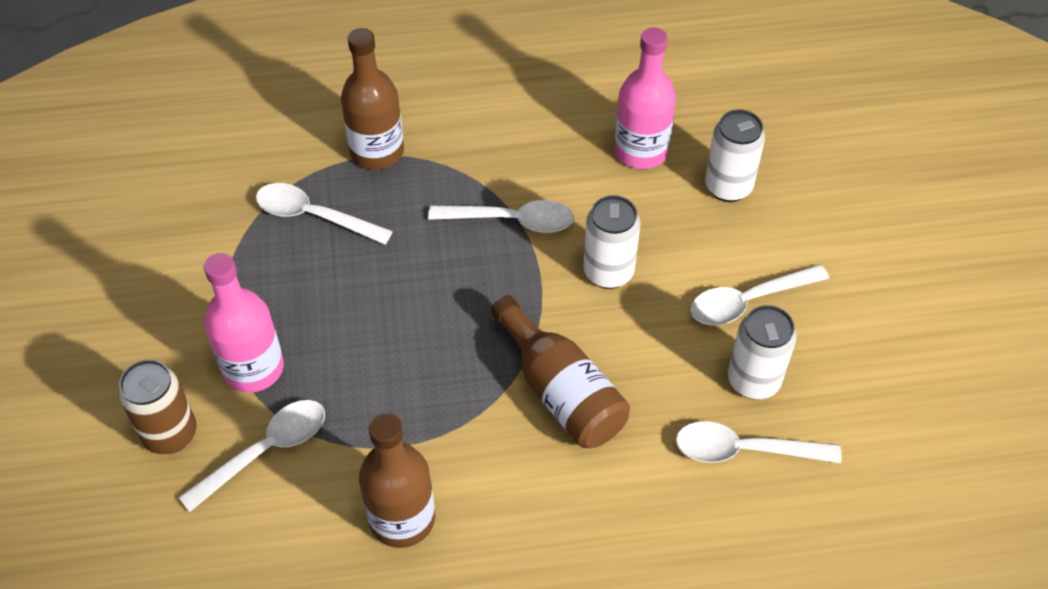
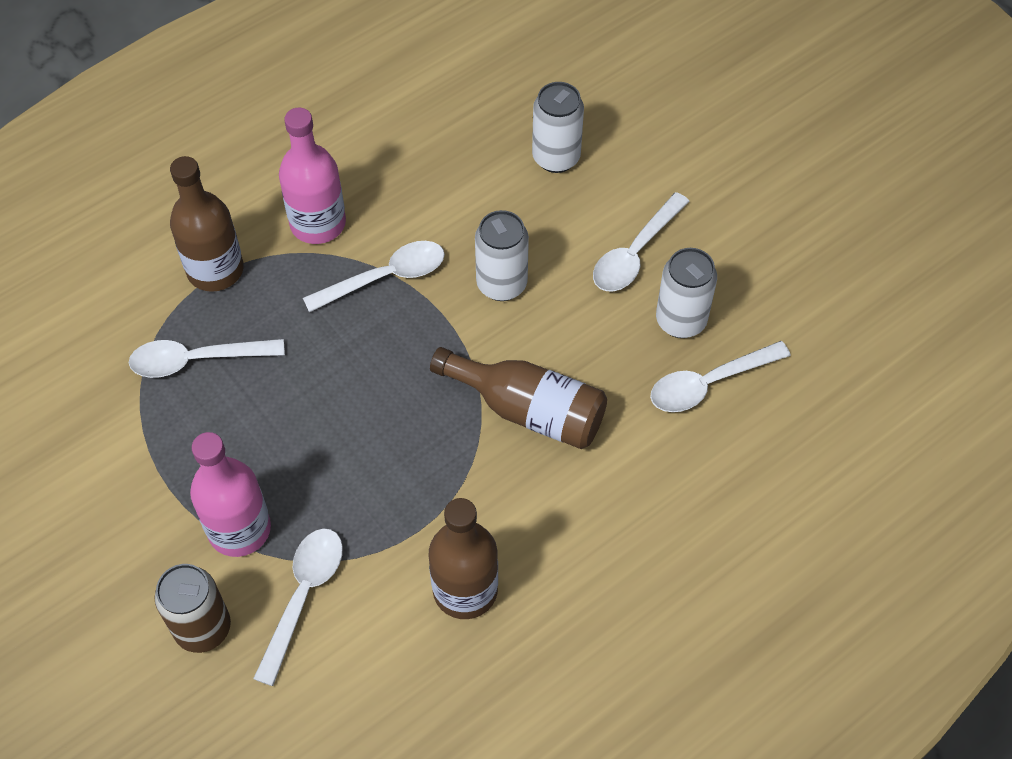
camera: 30 degrees left, 5 degrees up
pink bottle [614,27,676,169] -> pink bottle moved to [279,108,346,244]

